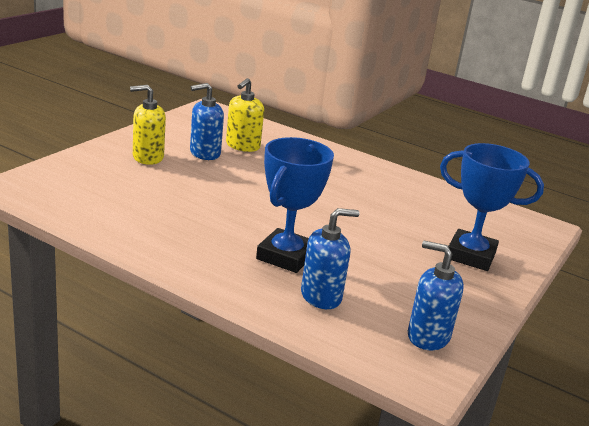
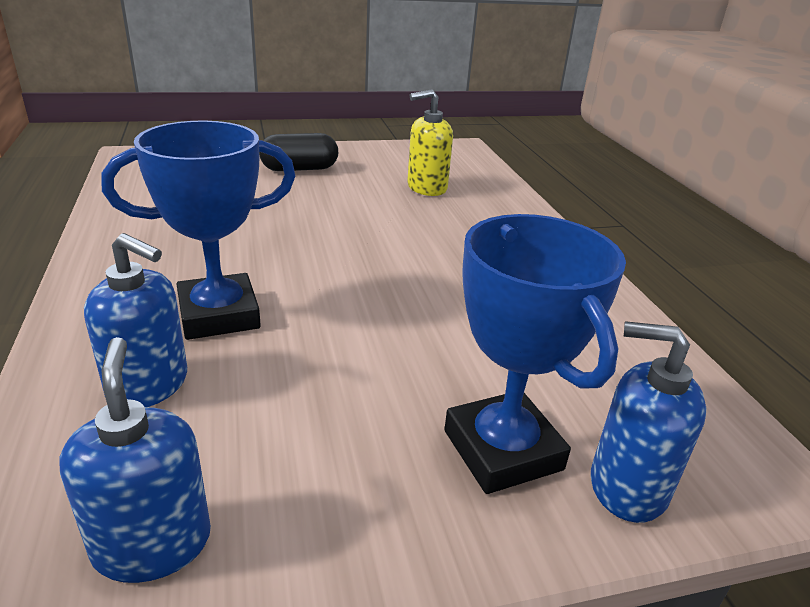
camera: 45 degrees right, 5 degrees up
yellow soap dispenser [130,85,166,165] -> black capsule [259,133,338,171]
blue soap dispenser [190,83,224,160] -> blue soap dispenser moved to [591,321,706,523]

